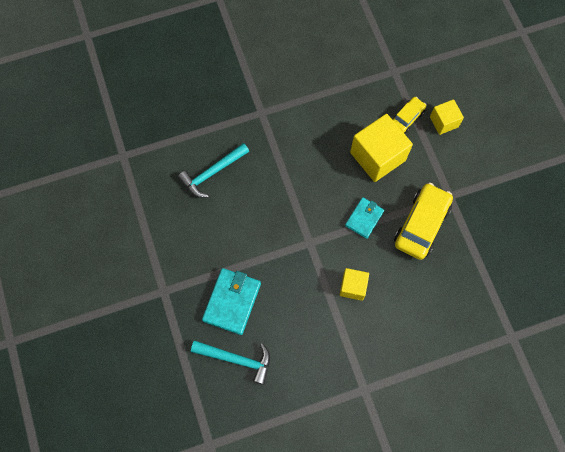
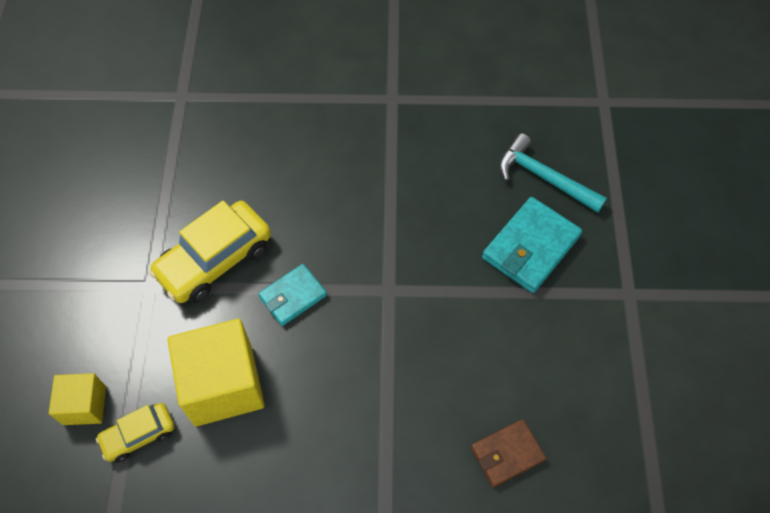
camera: 160 degrees left, 10 degrees down
turquoise hammer [178,143,249,198] -> brown wallet [471,419,546,487]
yellow cube [339,268,369,301] -> none

